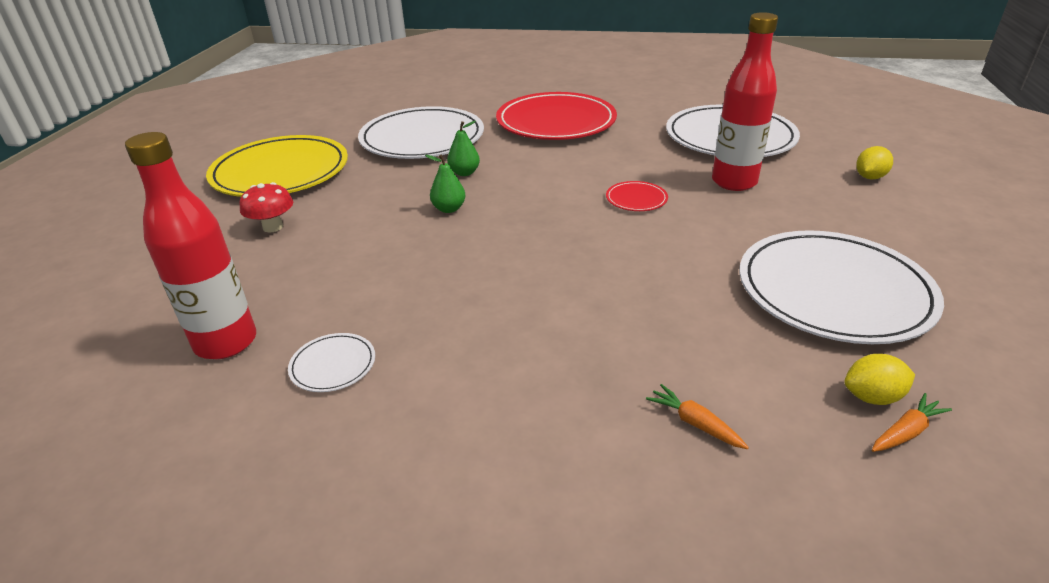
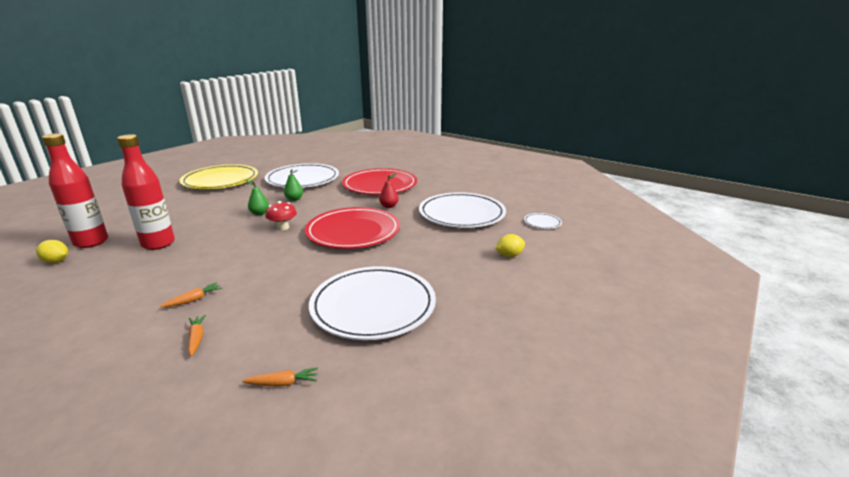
camera: 25 degrees right, 10 degrees down
red mushroom [239,182,293,232] -> red mushroom moved to [265,201,297,230]
white plate [288,333,375,392] -> white plate moved to [524,213,562,229]
red plate [606,181,668,211] -> red plate [305,207,400,249], size x2.44
red bottle [712,12,778,191] -> red bottle moved to [117,134,175,250]
yellow lemon [844,354,915,405] -> yellow lemon moved to [36,240,68,263]
none -> orange carrot [160,282,222,307]
none -> red pear [379,173,399,208]

